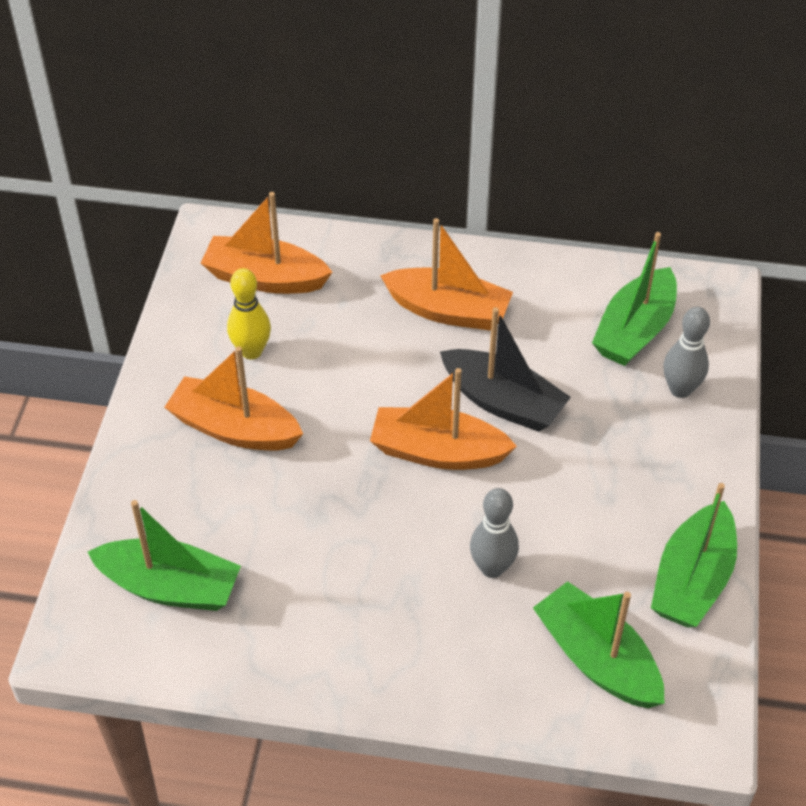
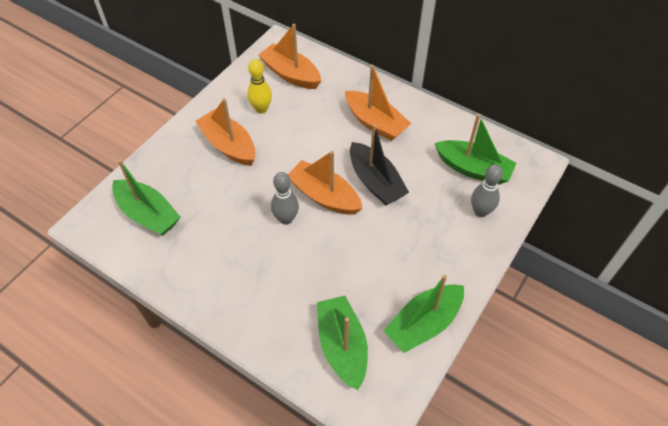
camera: 25 degrees right, 5 degrees up
grey bowling pin [470,488,519,578] -> grey bowling pin moved to [271,172,299,225]
green boat [592,232,677,366] -> green boat turned 120 degrees counterclockwise [435,114,516,185]

